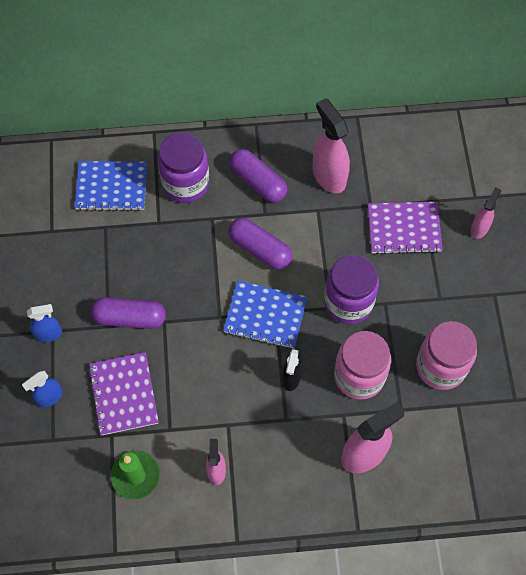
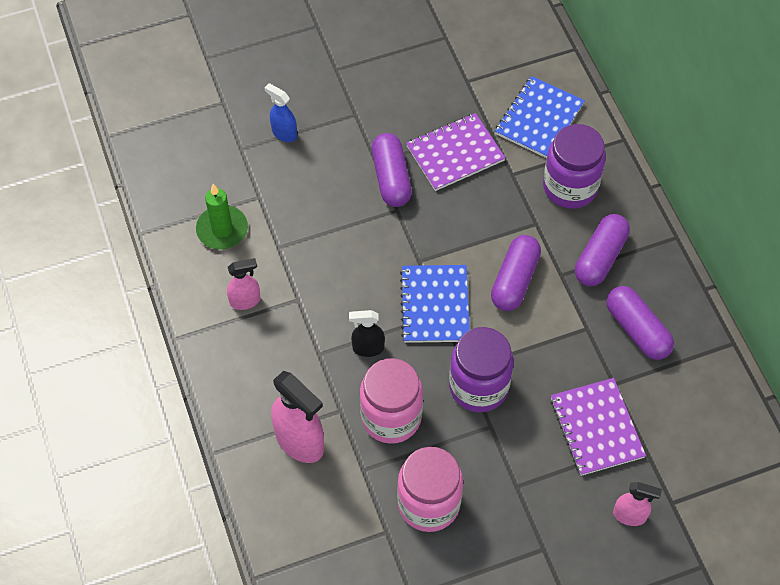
camera: 75 degrees right, 5 degrees down
blue spray bottle [27,304,62,342] -> none
blue notebook [74,161,147,211] -> blue notebook turned 45 degrees clockwise [495,76,585,158]
purple notebook [88,352,159,435] -> purple notebook moved to [406,113,506,191]
pink spray bottle [312,98,350,193] -> purple capsule [606,286,674,360]

